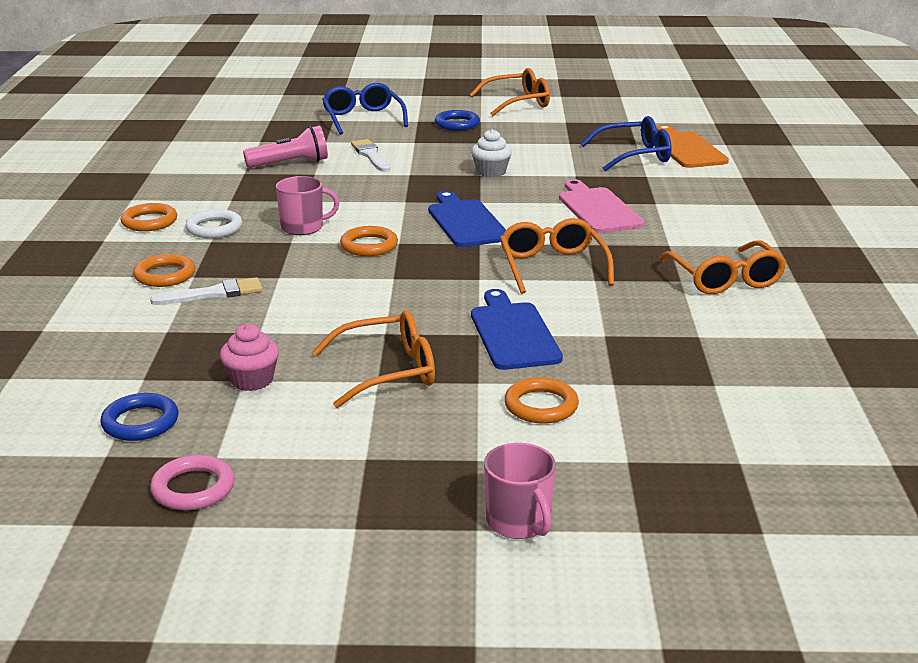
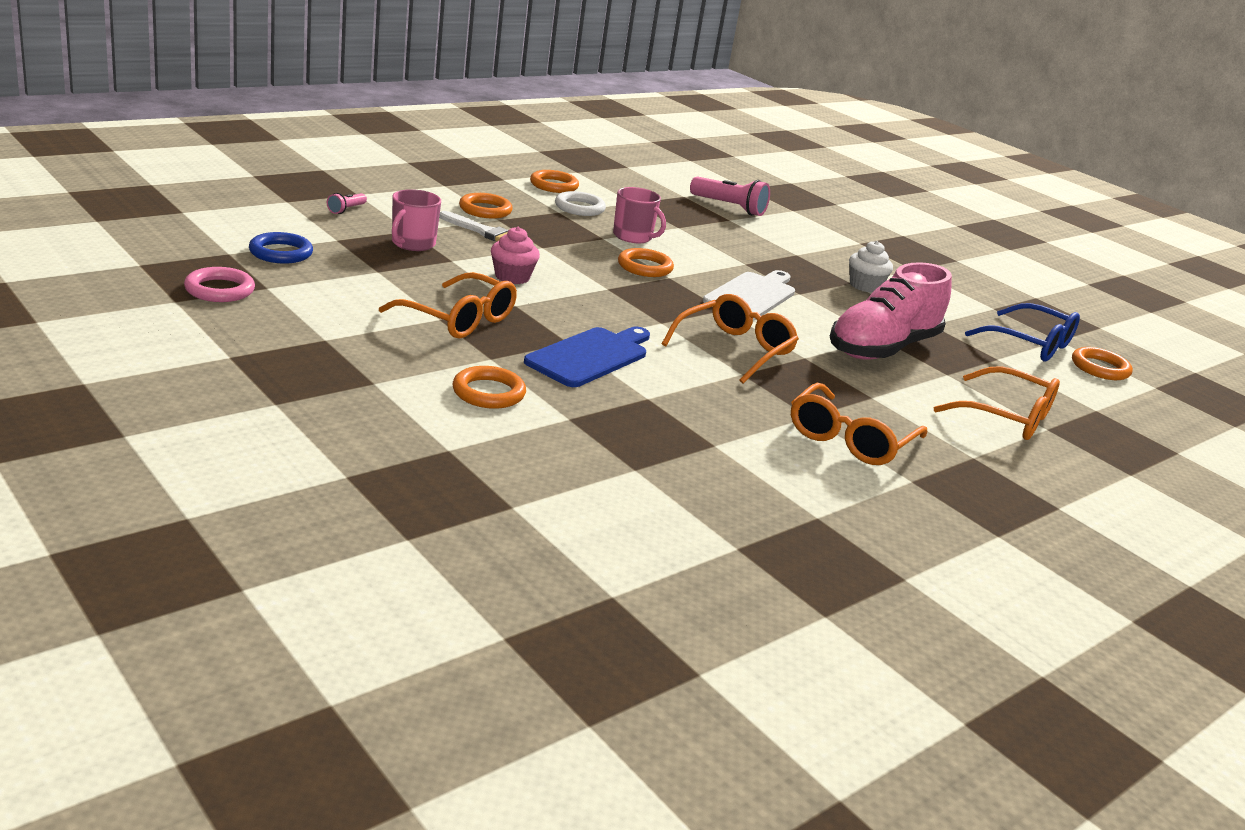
camera: 45 degrees right, 0 degrees up
pink cupcake [220,324,279,391] -> pink cupcake moved to [491,227,540,284]
blue glasses [322,83,408,135] -> none
white brush [351,139,390,172] -> none
blue cutting board [428,191,506,247] -> white cutting board [703,270,795,320]
blue ring [435,110,480,131] -> none
orange glasses [470,68,550,116] -> orange glasses moved to [934,366,1060,440]
pink mug [484,443,556,539] -> pink mug moved to [392,189,441,251]
pink cutting board [559,179,644,233] -> pink shoe [830,262,952,360]
orange cutting board [656,125,729,168] -> orange ring [1072,347,1133,380]
none -> pink flashlight [327,193,367,214]

